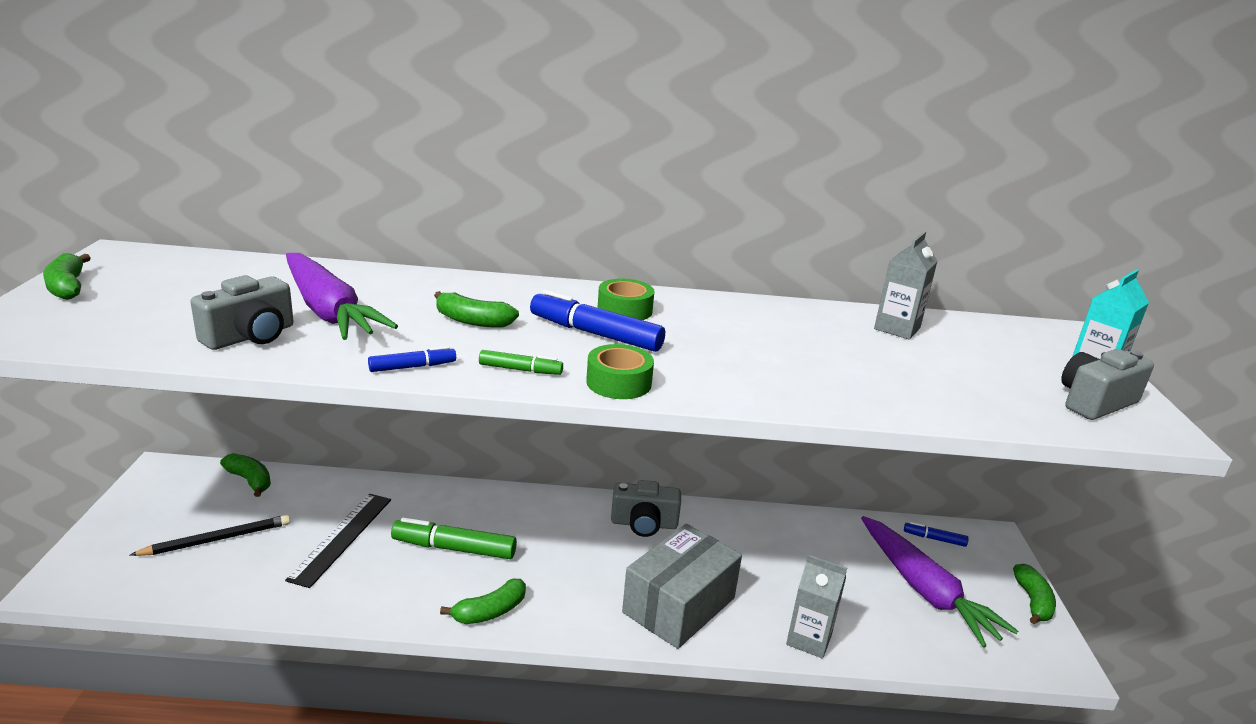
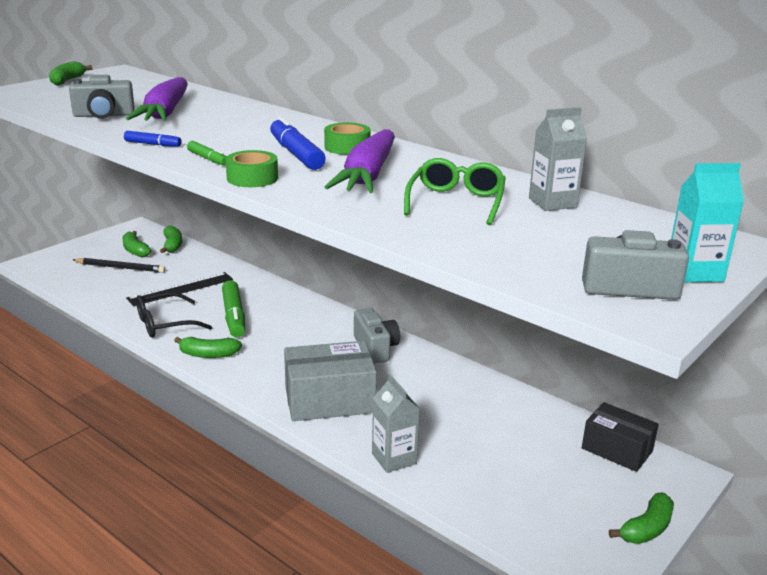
camera: 40 degrees right, 0 degrees up
green marker [391,518,517,559] -> green marker turned 150 degrees counterclockwise [222,280,245,338]
green banana [434,291,519,328] -> green banana moved to [123,231,151,258]
grey camera [611,480,681,537] -> grey camera turned 150 degrees counterclockwise [354,308,400,364]
purple carrot [861,516,1018,647] -> purple carrot moved to [325,129,395,193]
blue marker [904,522,969,547] -> black box [582,402,659,472]
none -> black glasses [136,292,212,338]
none -> green glasses [404,158,506,225]

